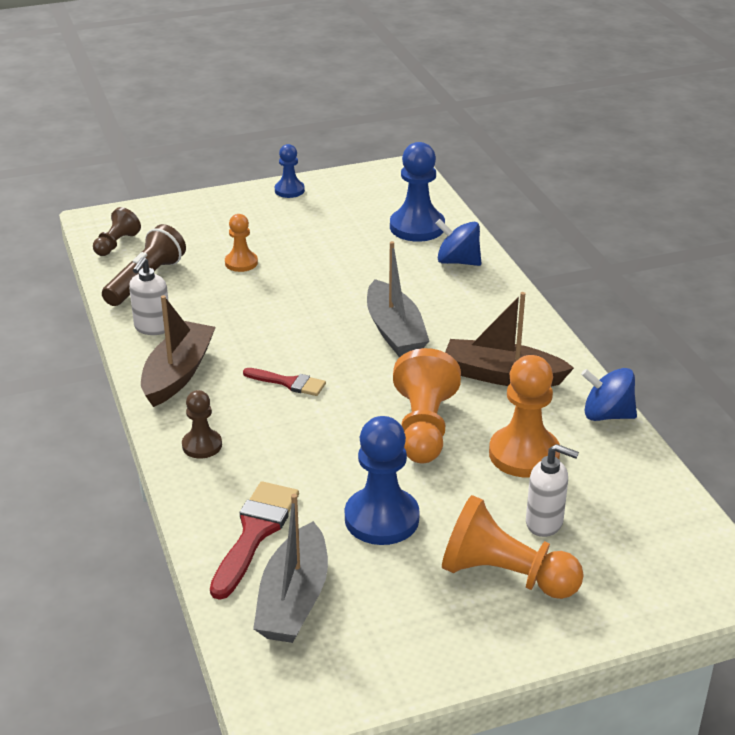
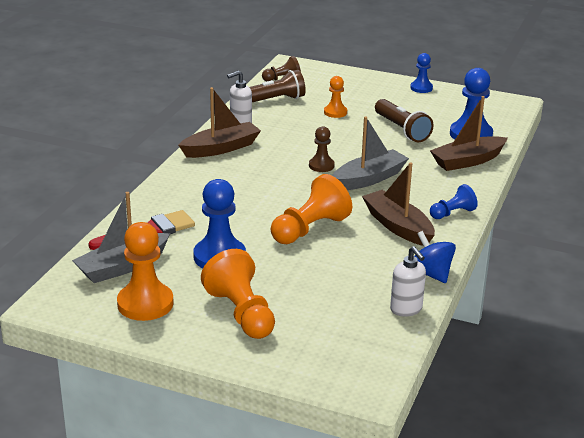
camera: 40 degrees right, 5 degrees down
brown pawn [182,390,222,459] -> brown pawn moved to [309,126,335,172]
red brush [243,368,326,396] -> none
grey boat [367,241,429,358] -> grey boat turned 150 degrees counterclockwise [332,116,409,190]
blue spinning top [435,219,481,266] -> brown boat [430,96,508,171]
orange pawn [489,355,560,478] -> orange pawn moved to [117,222,174,321]
white soap dispenser [526,444,579,537] -> white soap dispenser moved to [390,246,426,317]
none -> brown flashlight [375,99,434,142]
none -> blue pawn [430,184,478,219]

